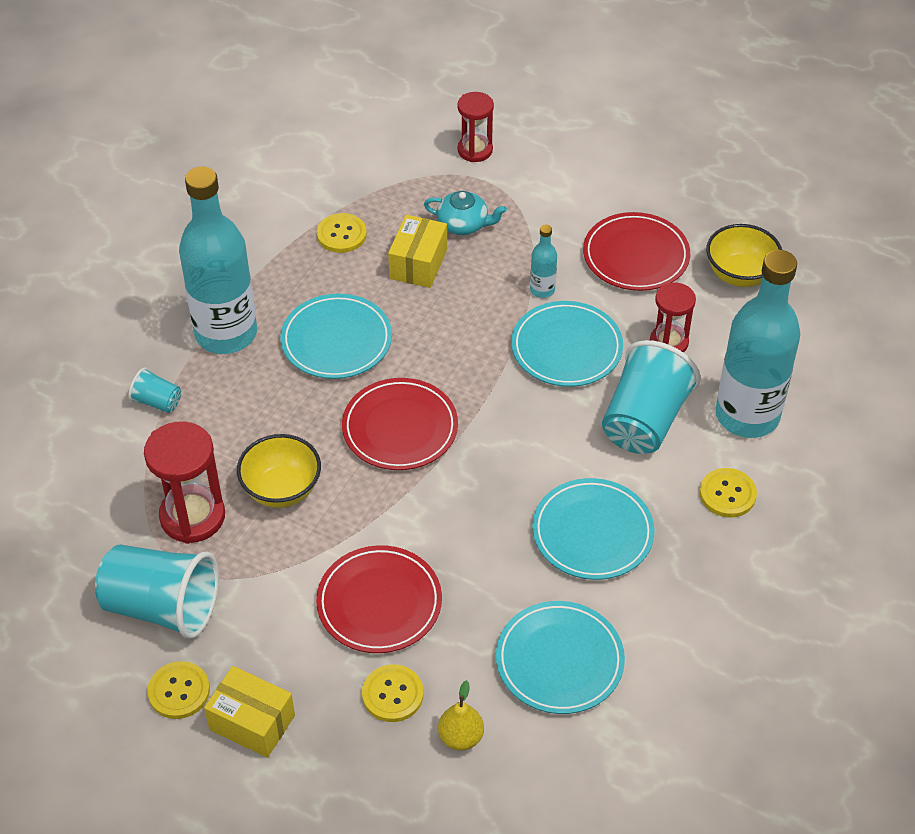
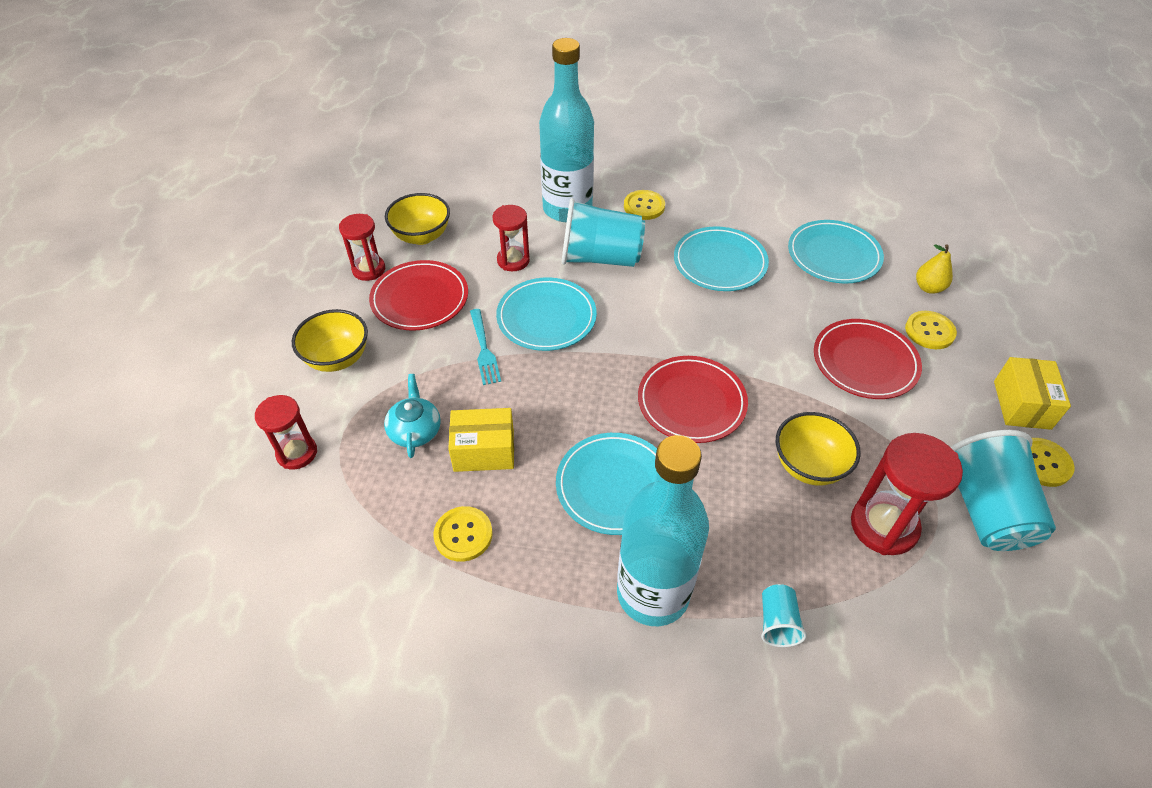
camera: 110 degrees left, 0 degrees up
turquoise bottle [530,225,557,298] -> turquoise fork [470,309,501,385]
none -> yellow bowl [292,309,368,372]
none -> red hourglass [339,214,385,281]

